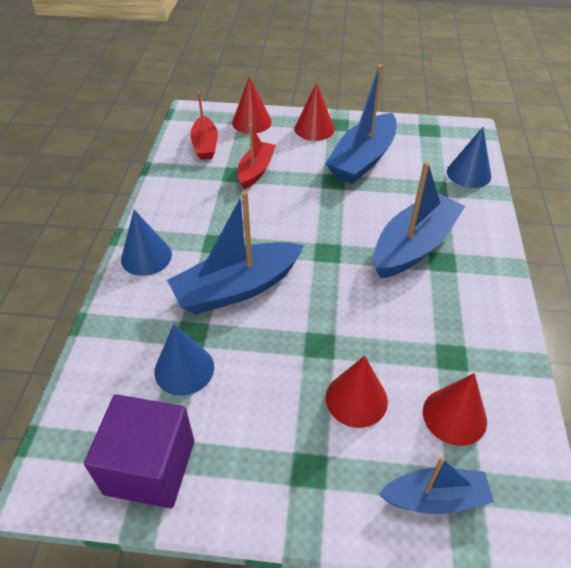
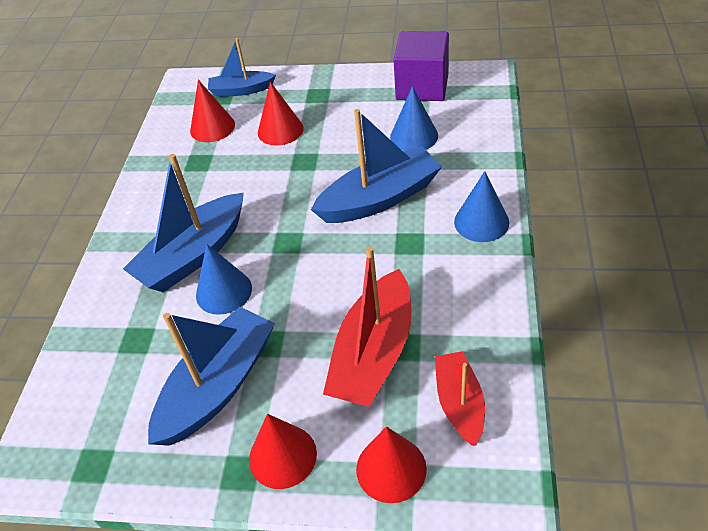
camera: 175 degrees left, 0 degrees up
red boat [237,124,276,189] -> red boat [323,246,411,407], size x1.67
blue cone [447,127,491,188] -> blue cone moved to [196,244,252,315]

